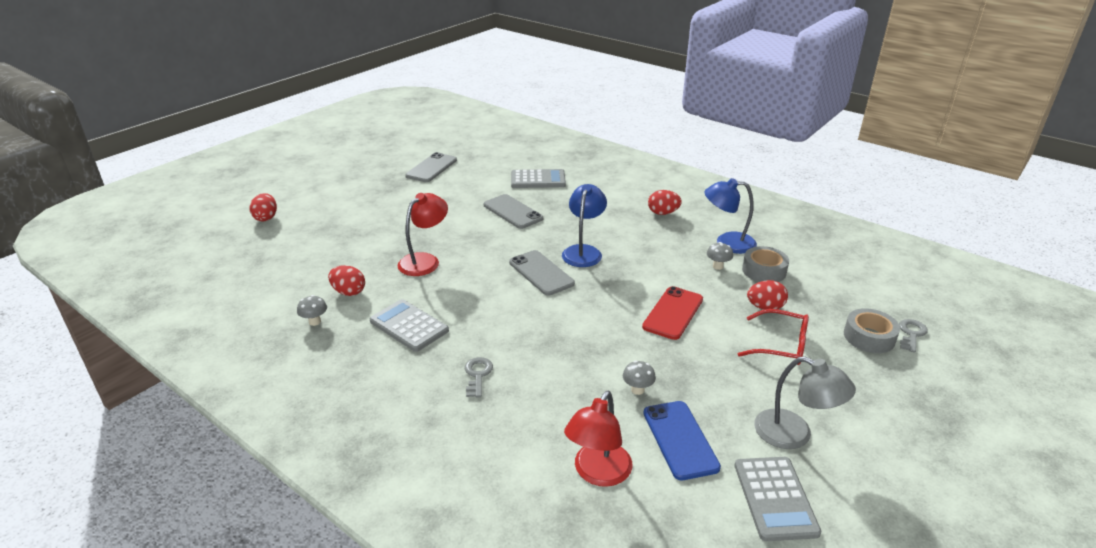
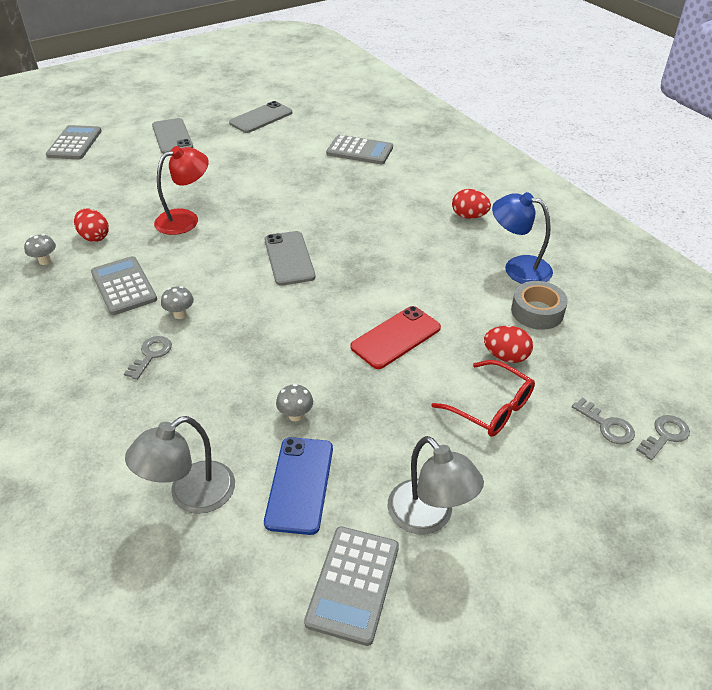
camera: 20 degrees right, 10 degrees up
red egg [250,193,277,221] -> grey calculator [46,125,102,159]
grey phone [484,194,543,229] -> grey phone moved to [152,118,193,154]
blue lamp [562,184,607,267] -> none
red lamp [564,391,632,487] -> grey lamp [125,416,235,514]
grey mushroom [707,242,733,270] -> grey mushroom moved to [161,286,194,319]
grey tape [844,308,900,353] -> grey key [572,398,635,444]

